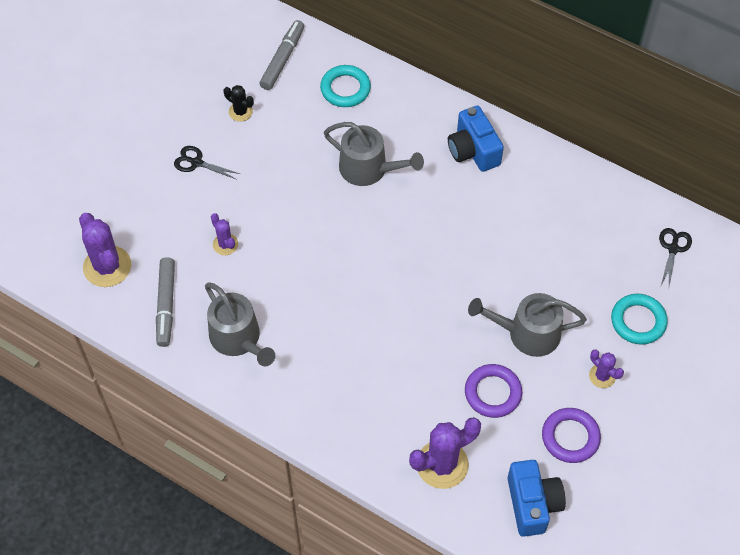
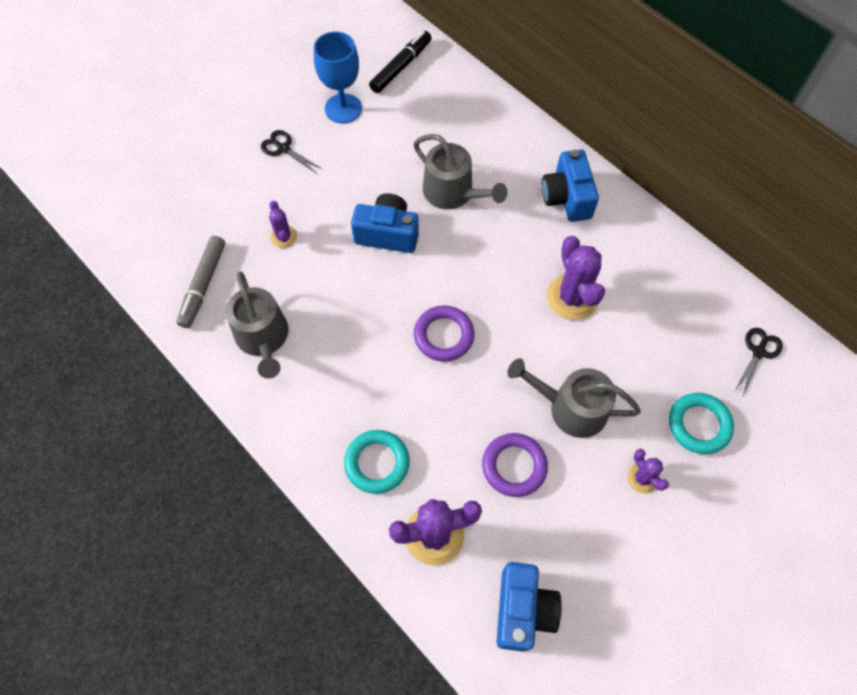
camera: 15 degrees right, 5 degrees up
purple cactus [79,213,131,287] -> purple cactus moved to [547,235,605,320]
black cactus [224,85,254,122] -> blue goblet [314,31,362,123]
grey marker [259,20,304,90] -> black marker [369,31,432,93]
turquoise ring [320,65,371,107] -> turquoise ring moved to [344,430,410,494]
purple ring [542,408,601,463] -> purple ring moved to [414,305,474,362]
none -> blue camera [351,193,419,253]

